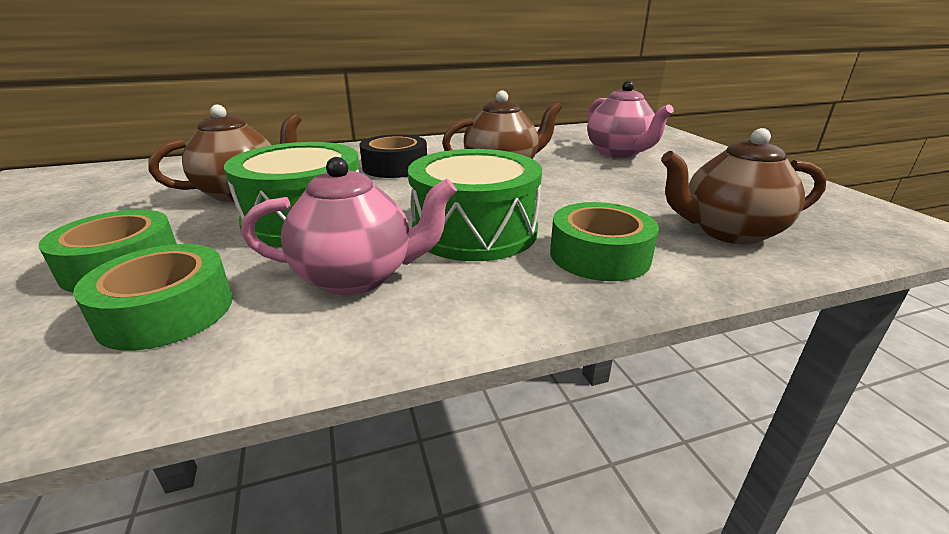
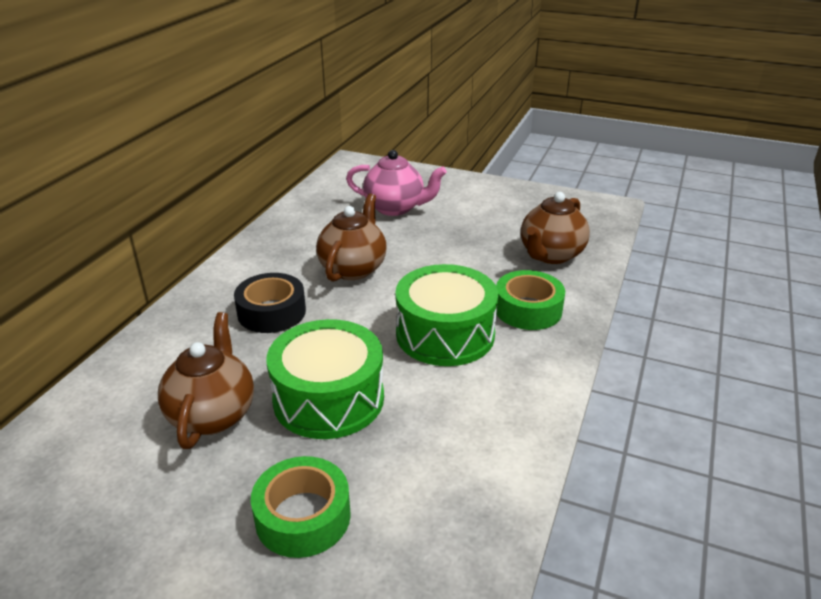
camera: 50 degrees left, 5 degrees up
green tape [73,244,233,351] -> none
pink teapot [241,157,457,295] -> none

